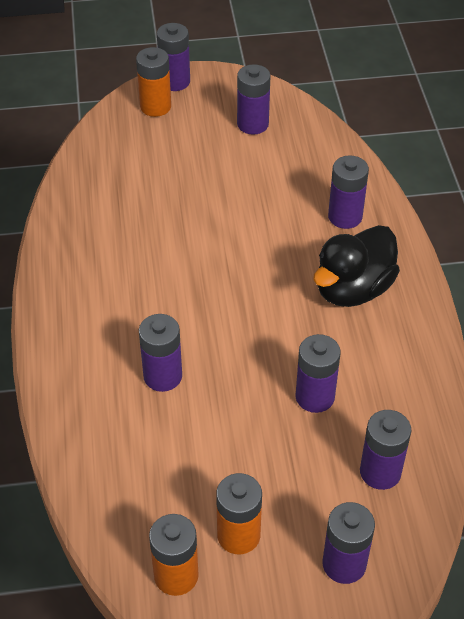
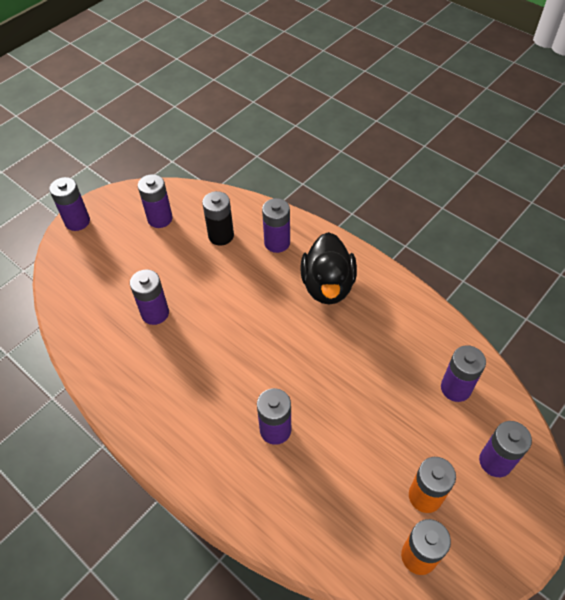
camera: 40 degrees left, 5 degrees up
orange battery [136,47,171,117] -> none
purple battery [295,334,341,413] -> purple battery moved to [130,269,169,325]
none -> black battery [202,191,234,246]

